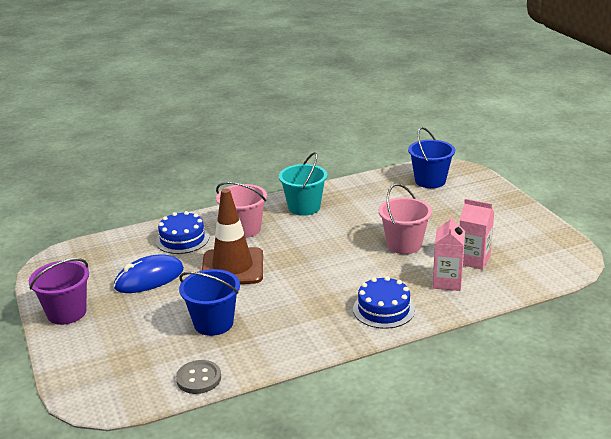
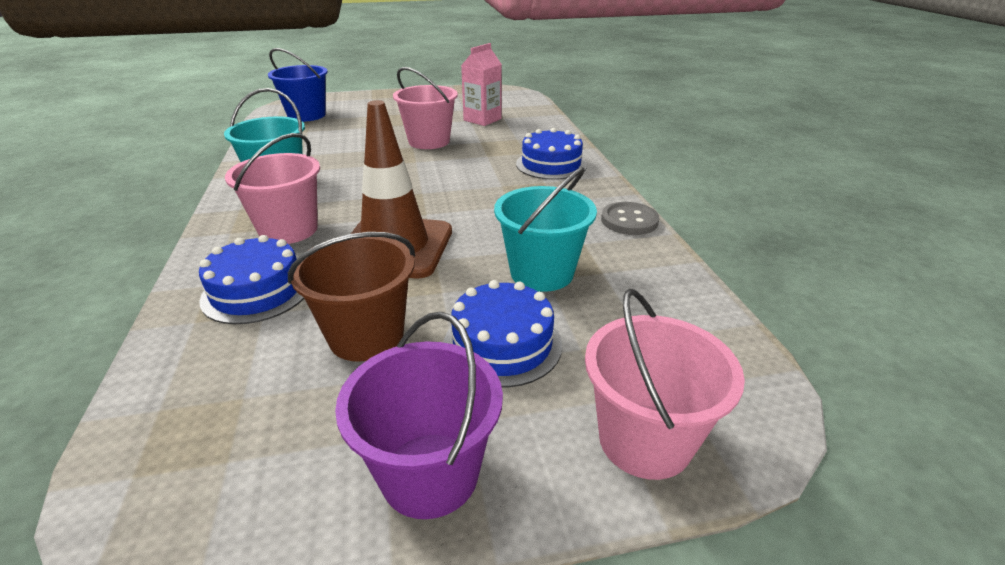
camera: 80 degrees left, 5 degrees up
blue mouse [114,255,184,293] -> brown bucket [288,232,415,362]
grey button [176,360,221,394] -> grey button moved to [601,202,659,235]
blue bucket [179,269,240,336] -> turquoise bucket [494,167,597,292]
pink carton [433,215,465,291] -> none
none -> blue cake [444,280,562,387]
none -> pink bucket [585,289,745,480]

